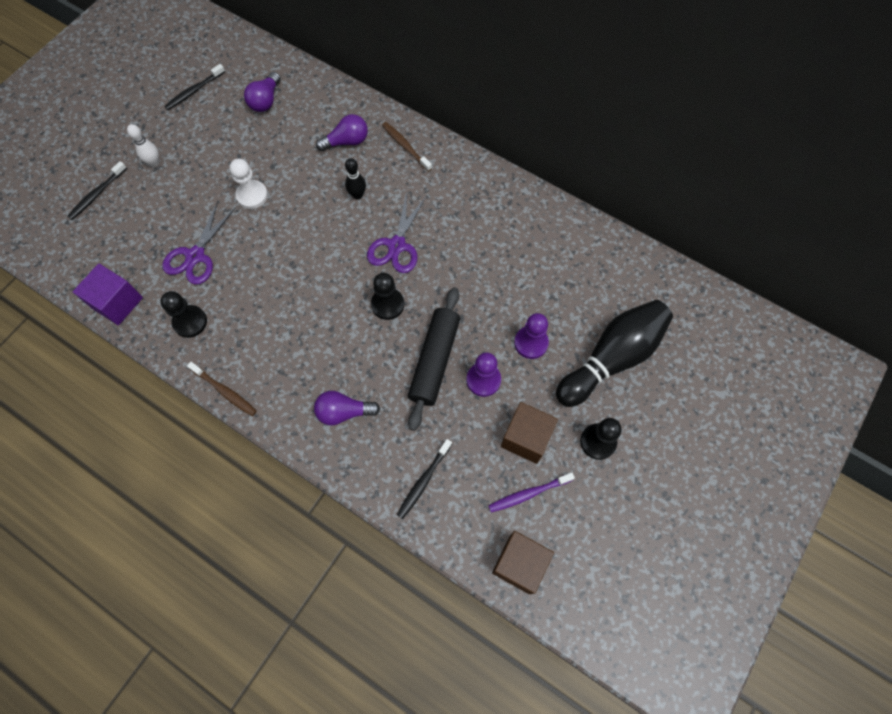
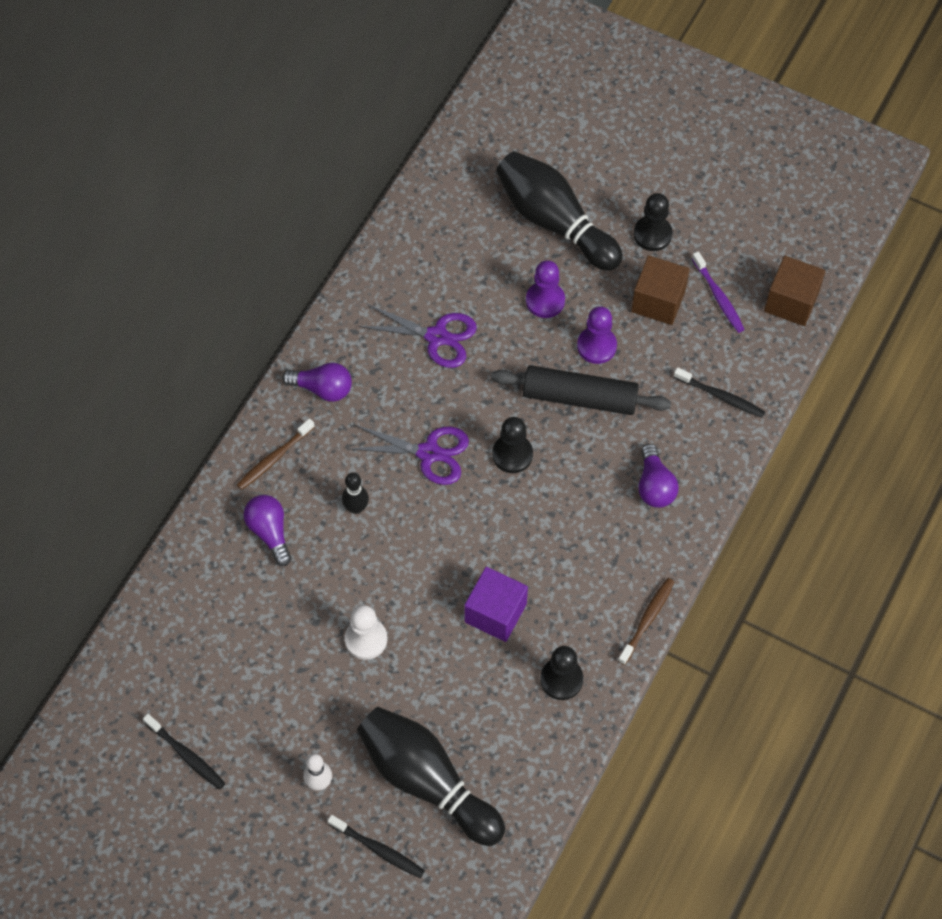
camera: 95 degrees left, 5 degrees down
purple cube [73,264,143,325] -> purple cube moved to [464,567,528,642]
purple scissors [162,202,235,284] -> purple scissors moved to [358,304,477,368]
purple light bulb [244,72,281,112] -> purple light bulb moved to [282,363,352,402]
none -> black bowling pin [357,707,505,846]

